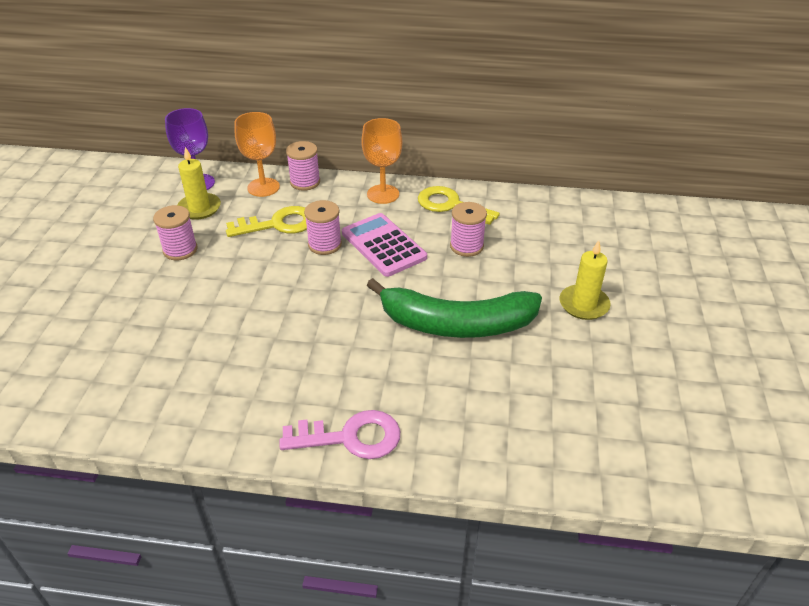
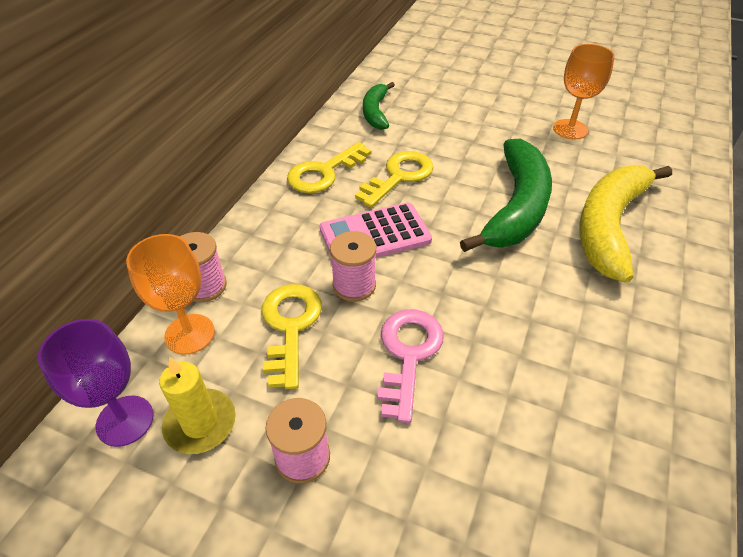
camera: 75 degrees left, 5 degrees up
pink key [279,410,400,459] -> pink key moved to [377,309,444,423]
orange goblet [361,118,402,204] -> orange goblet moved to [553,44,615,139]
pink spool [450,202,487,257] -> yellow key [355,151,434,208]
yellow candle [559,240,611,320] -> none
none -> green banana [363,82,395,130]
none -> yellow banana [579,165,672,283]

